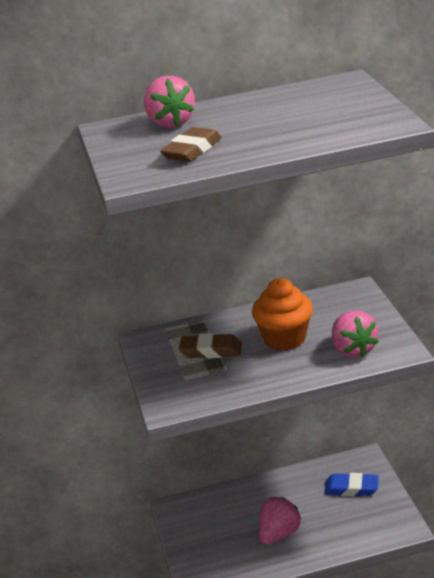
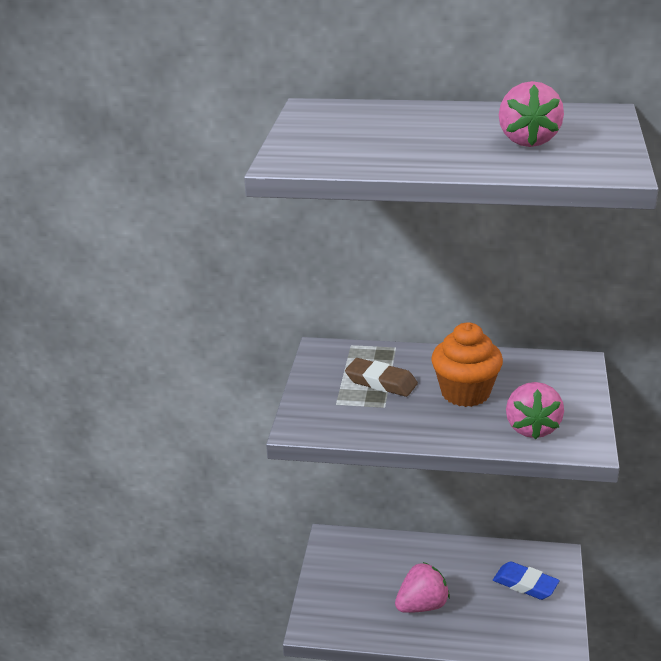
camera: 20 degrees right, 0 degrees up
pink strawberry [144,75,195,128] -> pink strawberry moved to [499,81,564,147]
brown eraser [160,127,222,162] -> none

